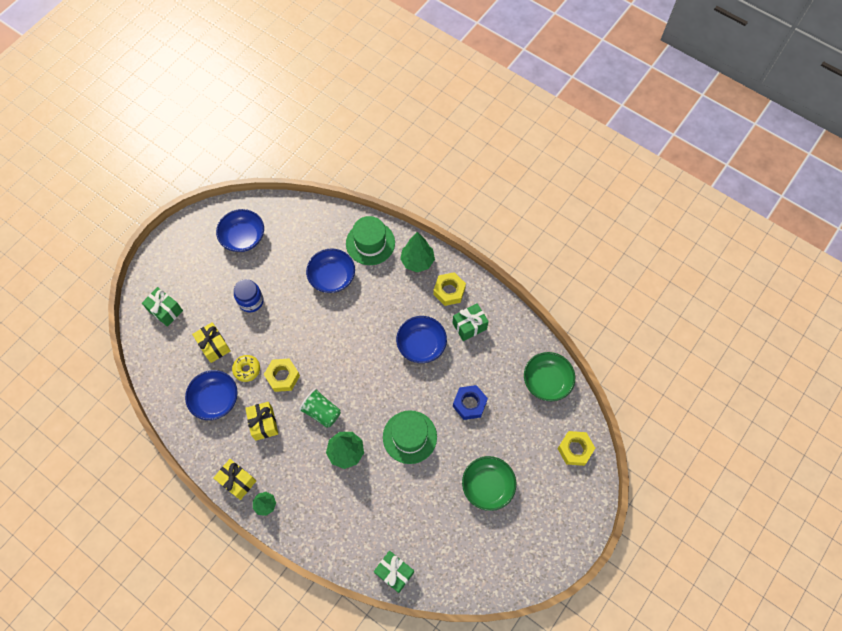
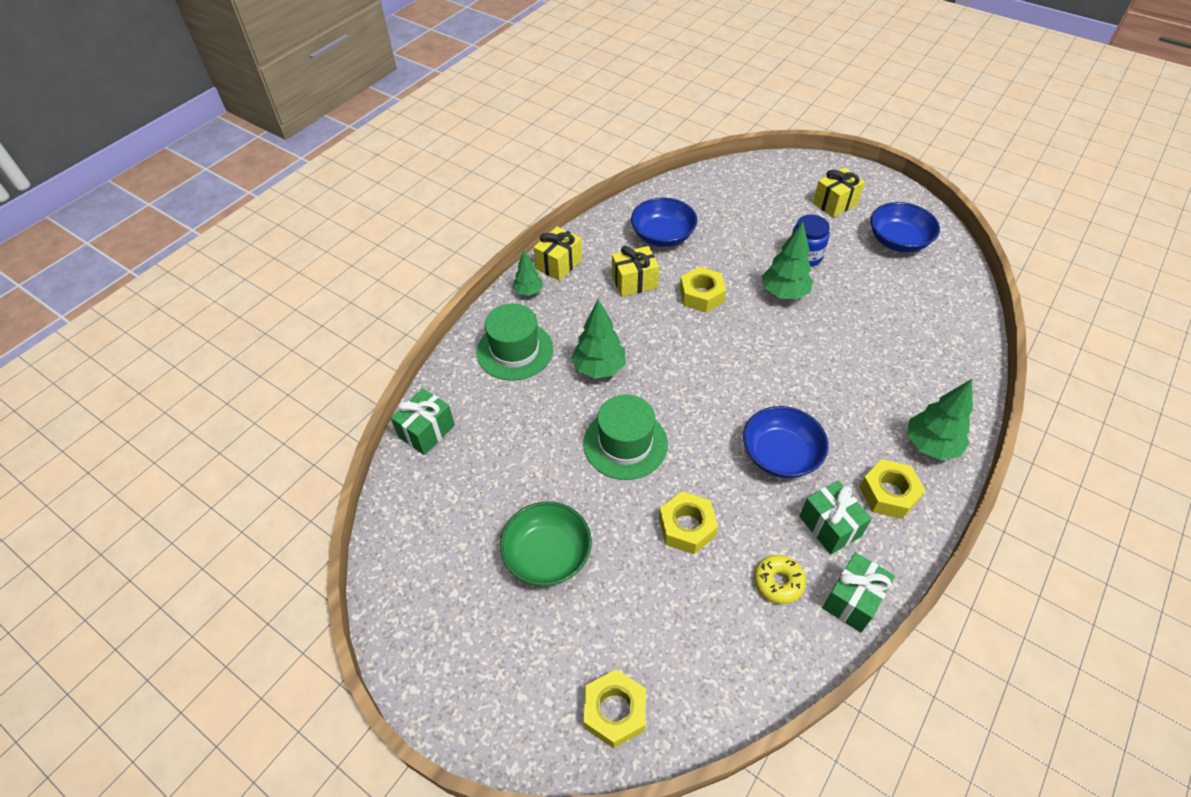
camera: 90 degrees right, 15 degrees down
green gift [142,287,183,327] -> green gift moved to [822,552,895,633]
yellow gift [192,322,231,363] -> yellow gift moved to [813,168,865,218]
yellow donut [232,355,260,382] -> yellow donut moved to [754,555,806,604]
green cup [299,388,341,428] -> none
blue bowl [306,248,355,293] -> none
green hat [346,216,395,265] -> green hat moved to [476,304,553,381]
blue nut [453,385,488,420] -> yellow nut [659,491,718,554]
green bowl [524,352,575,401] -> none
none -> green tree [762,222,813,300]

